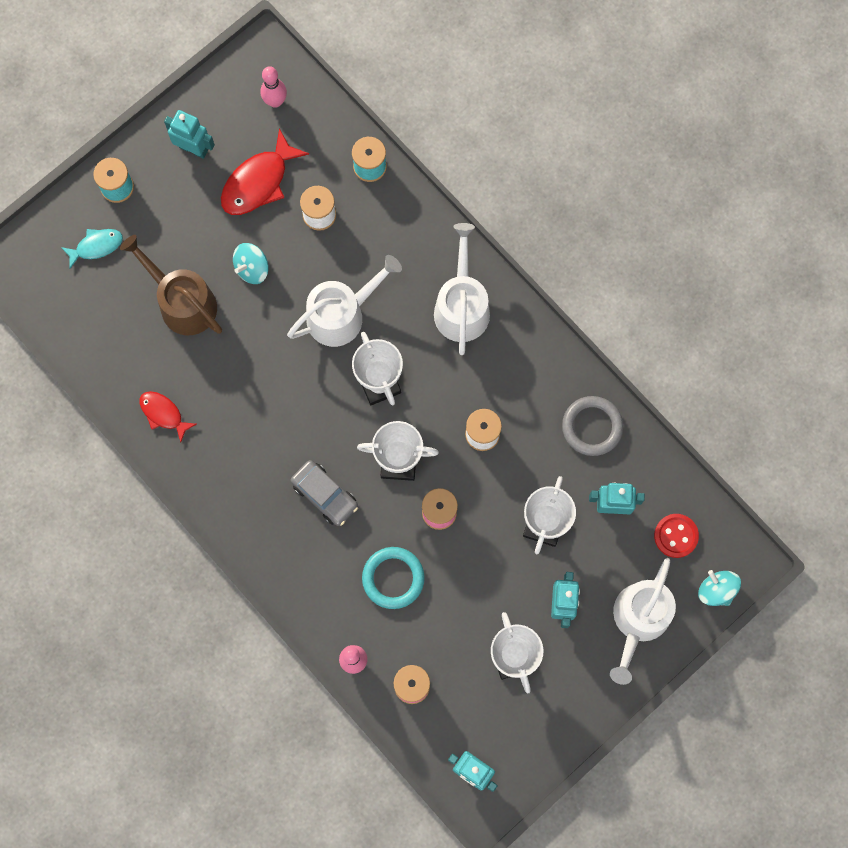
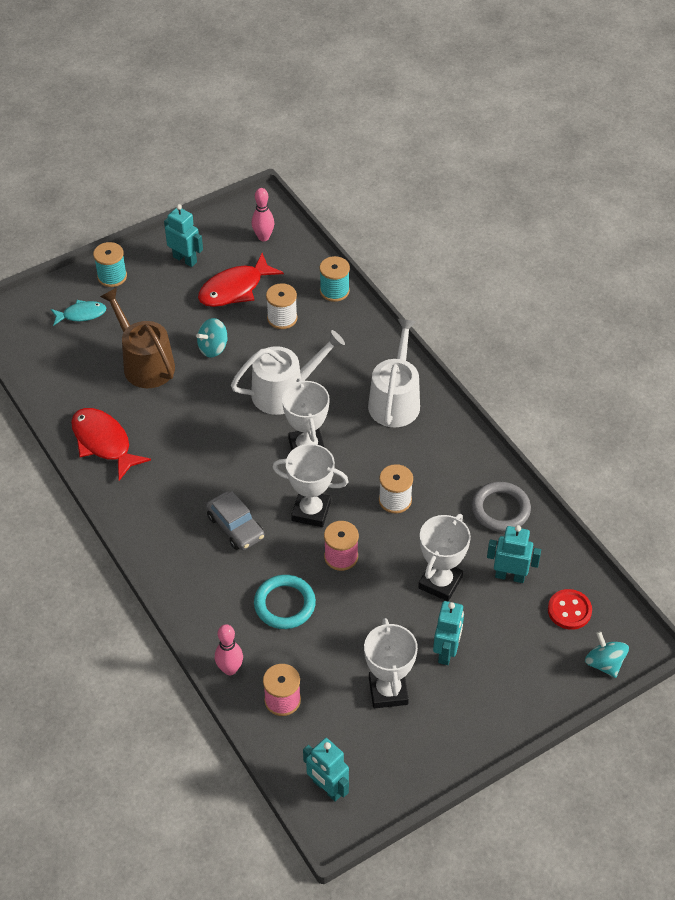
camera: 10 degrees right, 25 degrees down
red fish [140,391,197,443] -> red fish [71,408,151,481], size x1.67
white watering can [610,558,676,685] -> none

